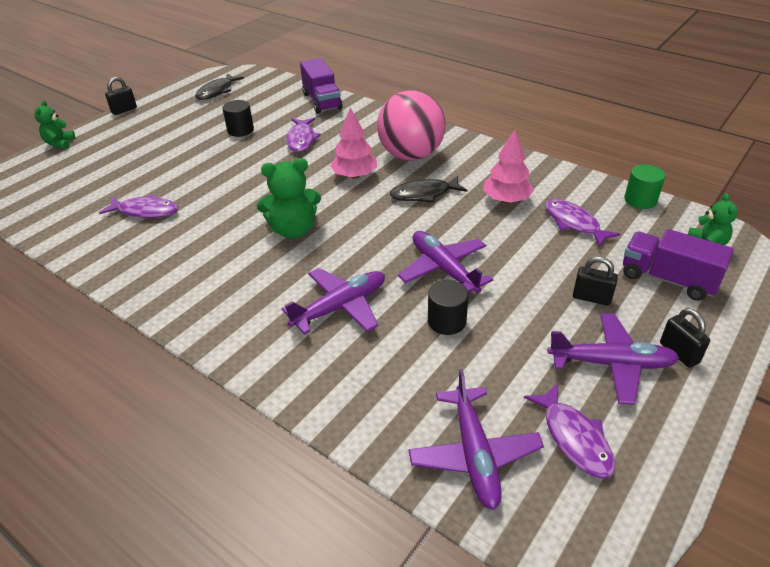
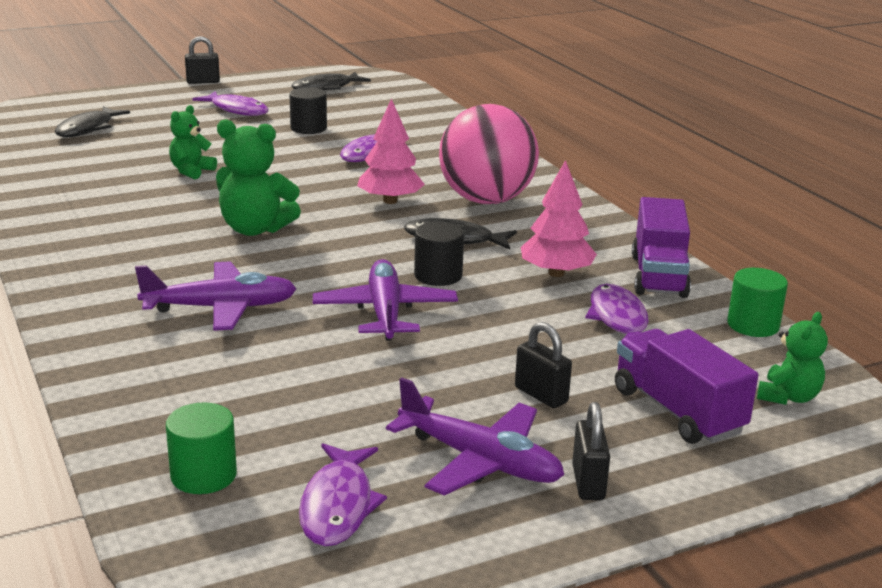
camera: 25 degrees right, 15 degrees down
green teddy bear [34,100,75,149] -> green teddy bear moved to [169,105,217,179]
purple fish [99,194,178,218] -> purple fish moved to [193,91,269,116]
purple truck [300,58,343,114] -> purple truck moved to [632,197,691,298]
purple plane [409,369,544,510] -> green cylinder [166,402,237,494]
black cylinder [428,280,469,335] -> black cylinder moved to [414,222,464,286]
none -> black fish [55,106,130,137]

